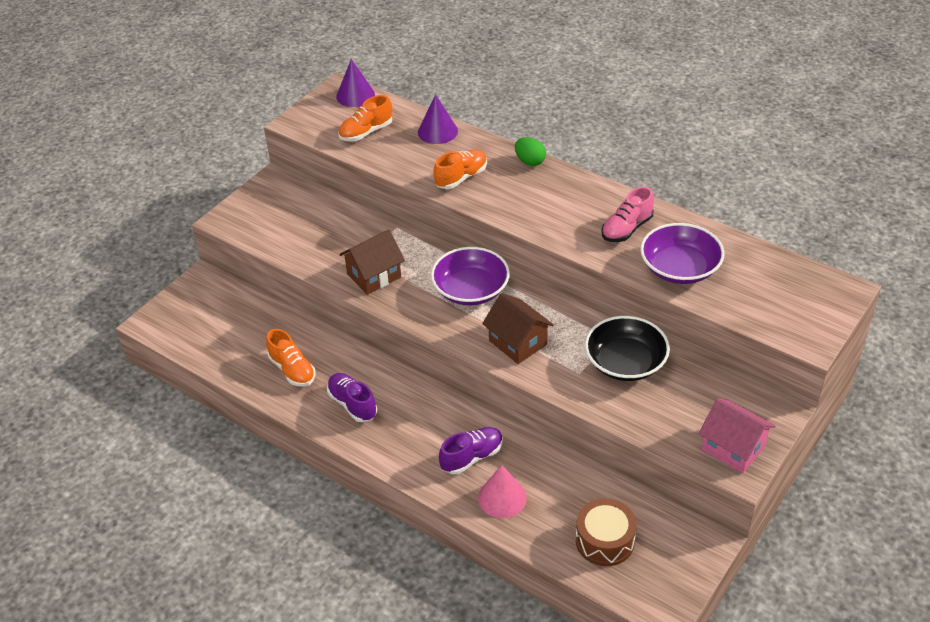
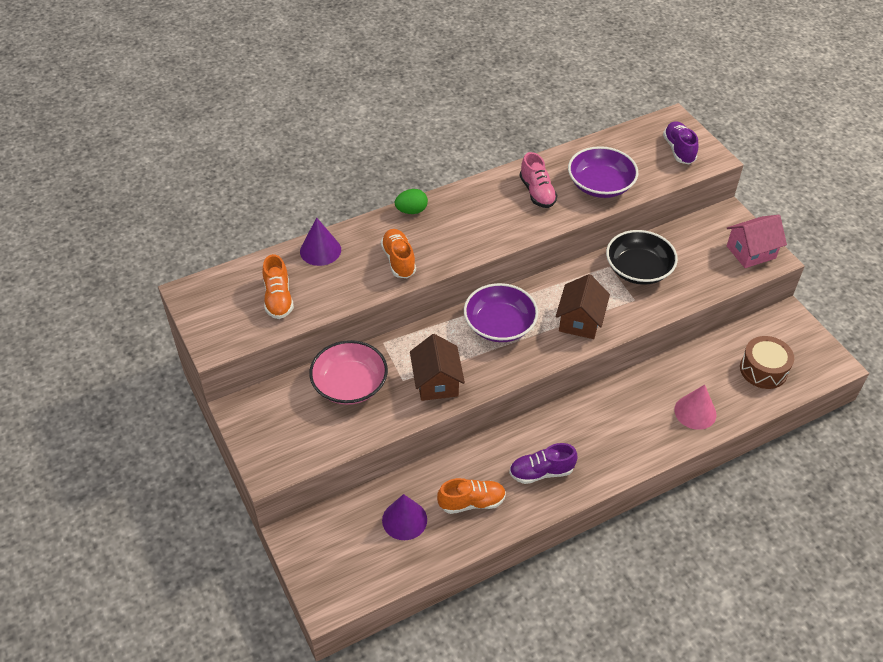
camera: 65 degrees left, 5 degrees up
purple cone [336,59,375,107] -> purple cone moved to [382,494,427,540]
purple shoe [439,427,503,474] -> purple shoe moved to [663,121,698,164]
brown house [482,293,554,364] -> brown house turned 60 degrees counterclockwise [556,274,610,339]
none -> pink bowl [309,340,388,405]

